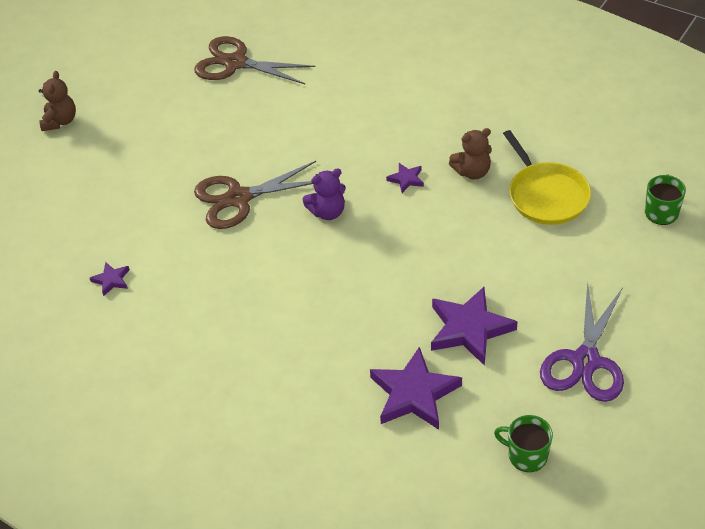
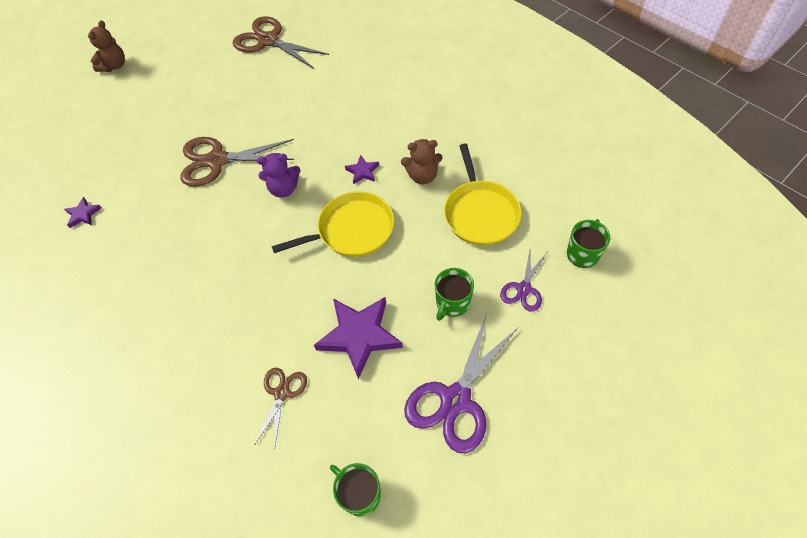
camera: 15 degrees right, 10 degrees up
purple star [370,347,462,430] -> brown scissors [255,368,307,449]
none -> yellow pan [272,191,394,257]
none -> green mug [435,268,474,321]
none -> purple scissors [500,246,547,312]

